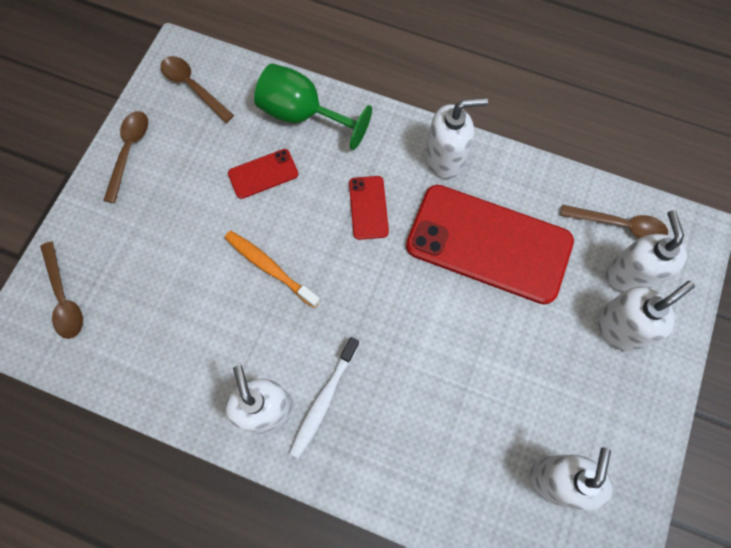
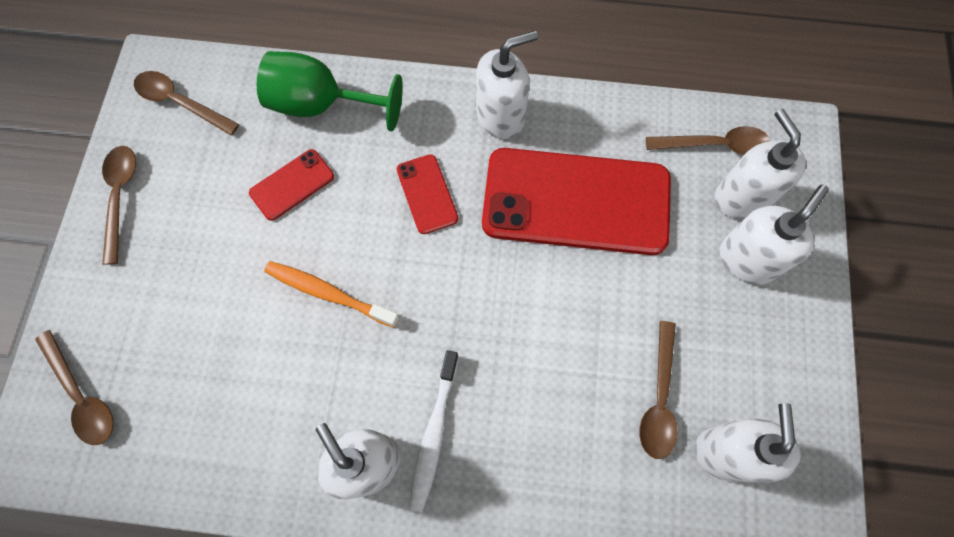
camera: 15 degrees left, 0 degrees up
none -> brown spoon [640,321,678,459]

